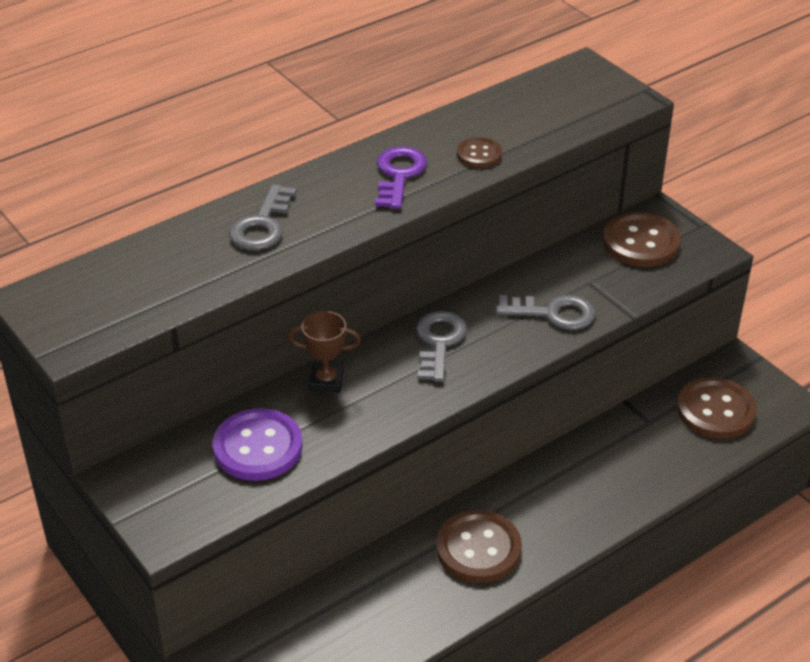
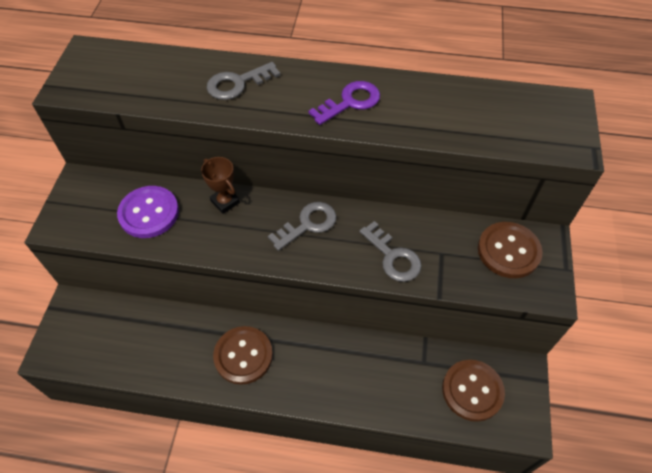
camera: 45 degrees right, 15 degrees up
brown button [457,137,502,168] -> none

